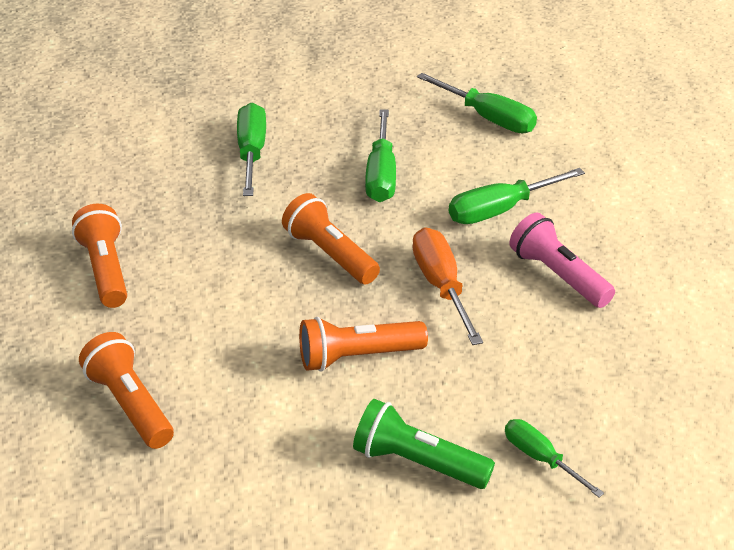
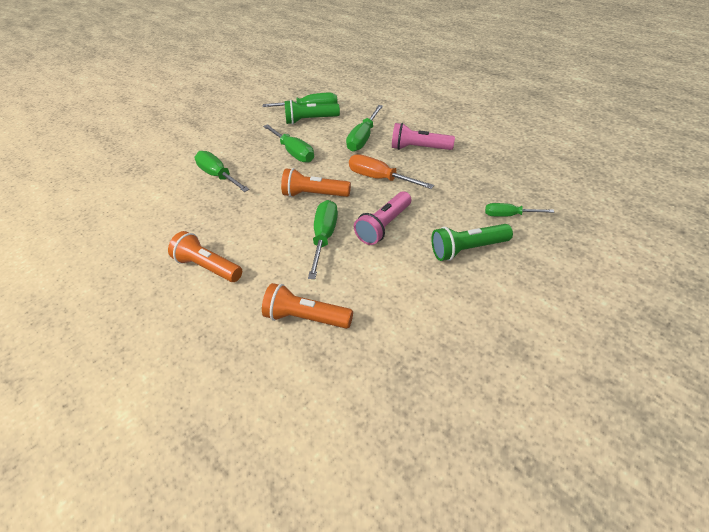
camera: 35 degrees left, 5 degrees up
orange flashlight [299,317,428,371] -> pink flashlight [354,192,411,245]
none -> green flashlight [284,100,340,125]
none -> green screwdriver [308,200,338,279]

